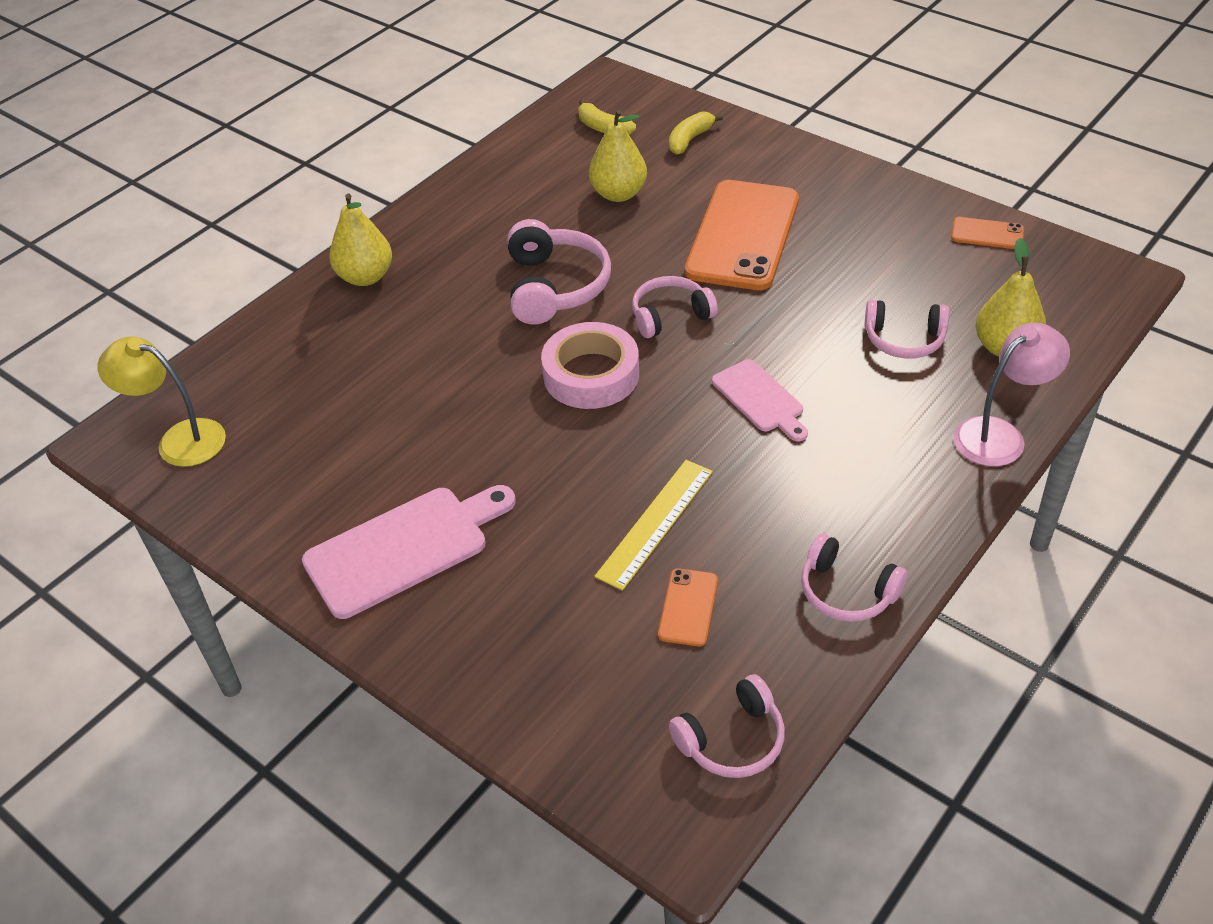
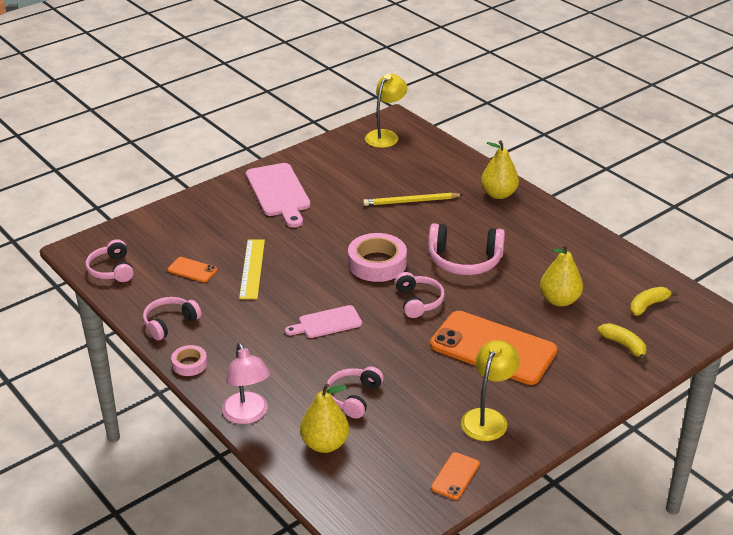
camera: 100 degrees right, 10 degrees down
yellow ruler [595,460,713,591] -> yellow ruler turned 45 degrees clockwise [239,239,265,299]
none -> pink tape [171,345,207,376]
none -> yellow pencil [363,193,463,206]
none -> yellow lamp [461,340,520,441]

